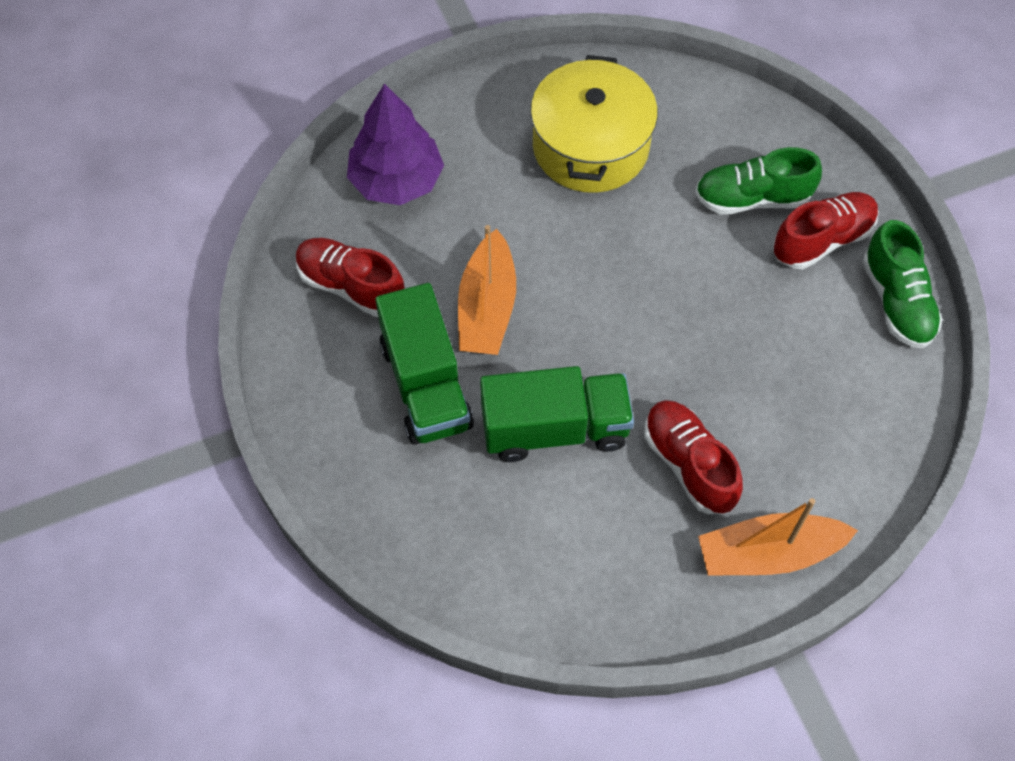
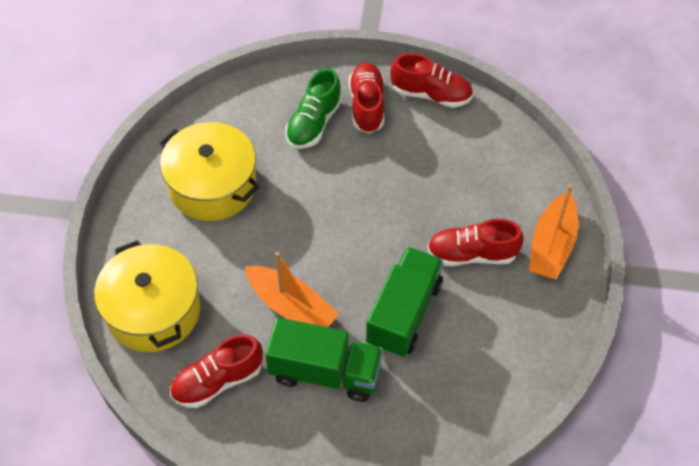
camera: 60 degrees left, 5 degrees down
purple tree [347,83,444,205] -> yellow pot [94,240,200,352]
green shoe [862,220,943,348] -> red shoe [390,53,473,108]

